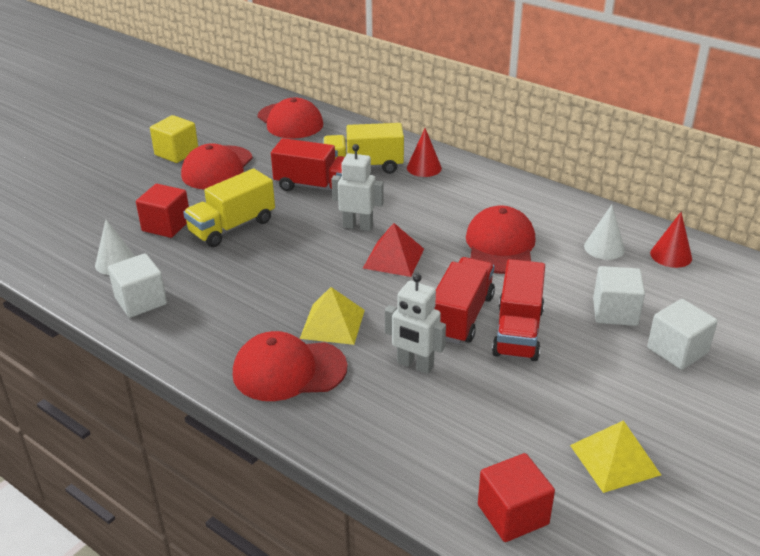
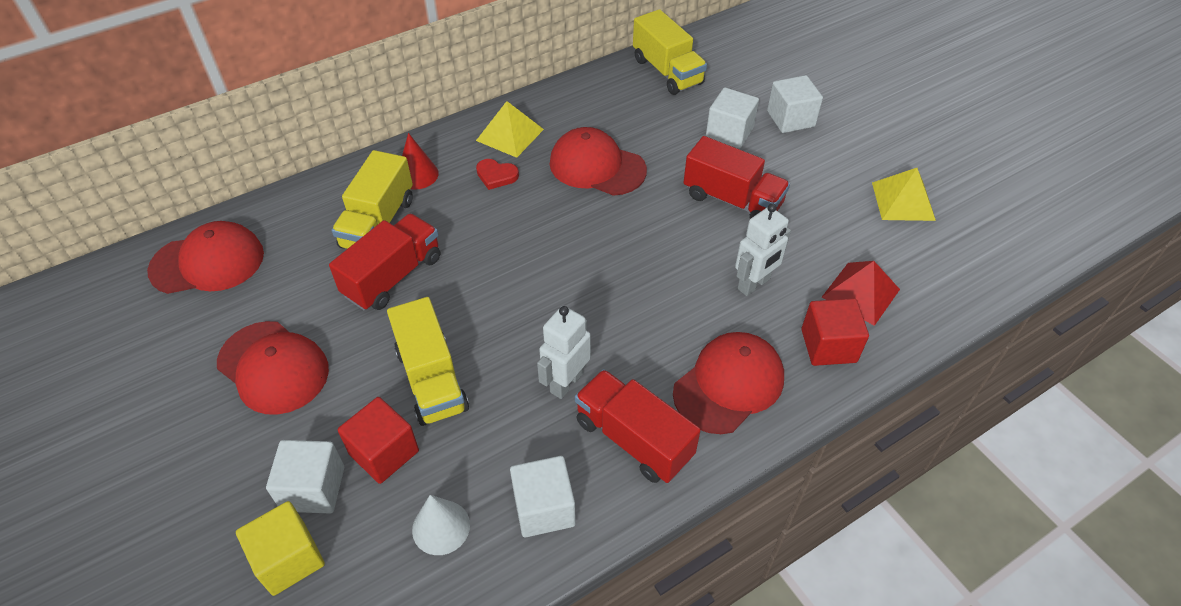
camera: 70 degrees left, 15 degrees up
yellow cube [150,115,198,163] -> yellow cube moved to [236,501,325,596]
red cap [233,331,347,401] -> red cap turned 150 degrees counterclockwise [673,332,784,434]
yellow pyramid [300,287,365,345] -> yellow pyramid moved to [476,101,544,158]
white robot [331,144,384,231] -> white robot moved to [537,306,591,399]
red pyramid [363,223,424,277] -> red pyramid moved to [821,261,900,326]
red truck [434,257,495,344] -> red truck moved to [575,369,701,483]
red cube [478,453,555,542] -> red cube moved to [801,298,869,366]
white cone [584,205,625,260] -> none
red cone [650,212,692,268] -> yellow truck [633,9,707,95]
none -> white cube [266,440,344,514]
none -> red heart [476,159,519,190]

